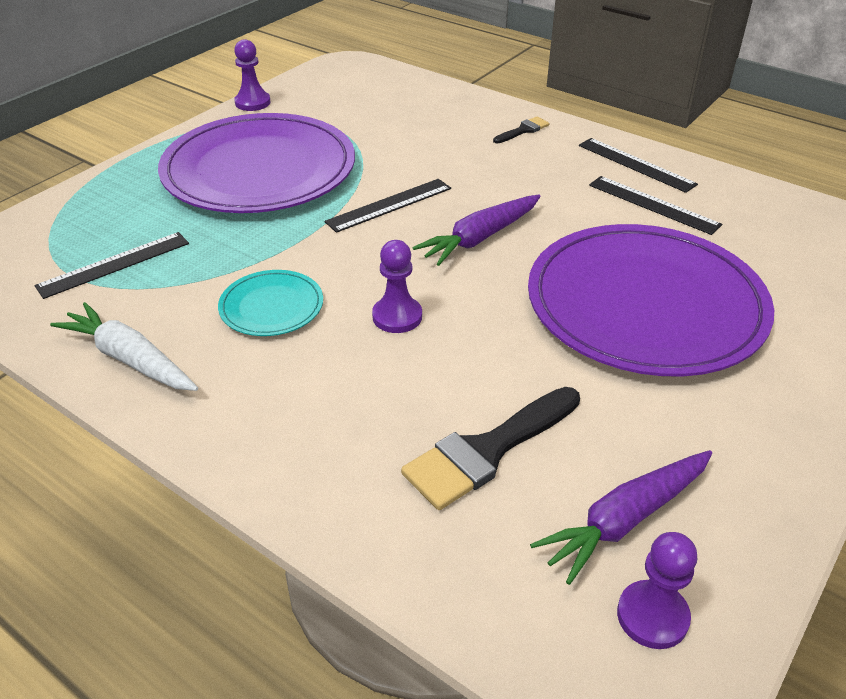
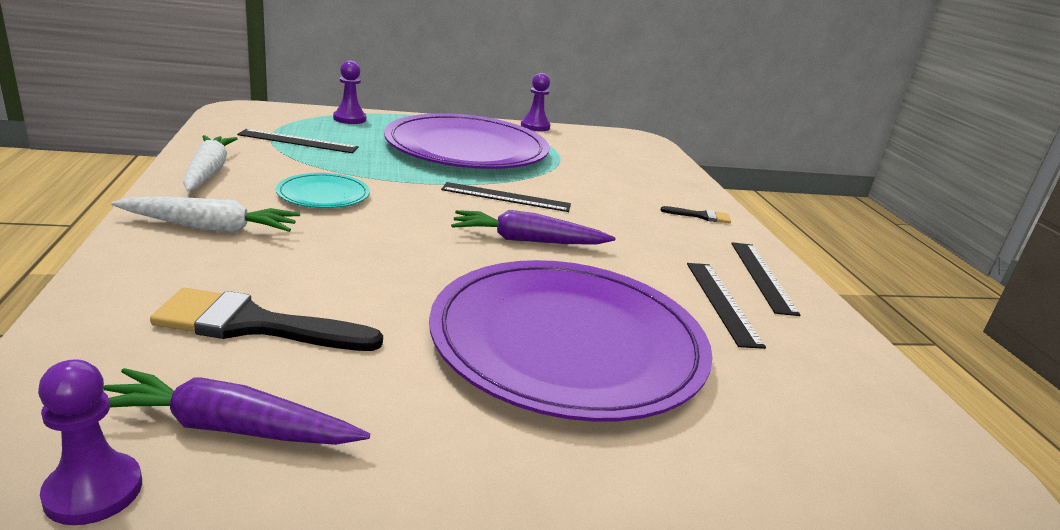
camera: 40 degrees right, 15 degrees down
purple pawn [372,240,422,333] -> purple pawn moved to [333,60,366,124]
none -> white carrot [111,197,300,233]

